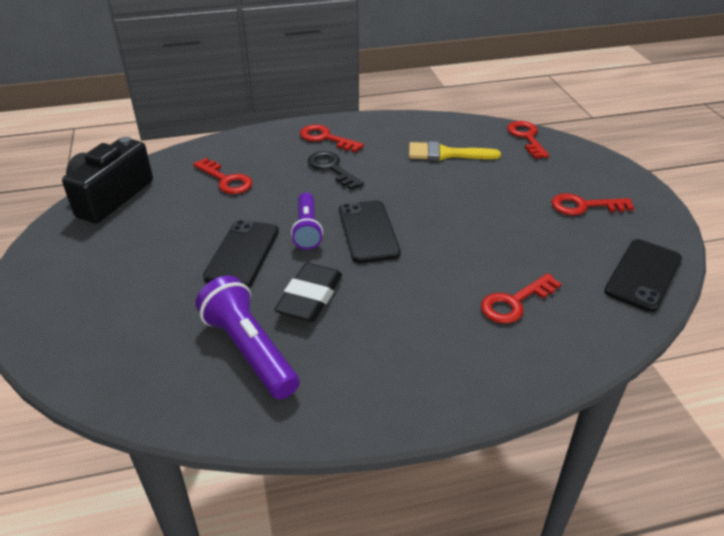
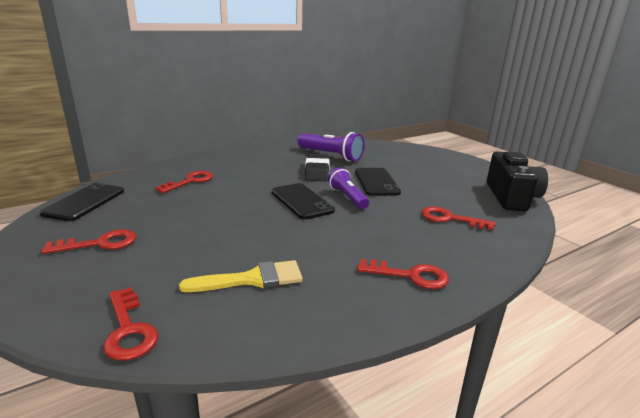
camera: 160 degrees right, 15 degrees down
black key [308,151,364,190] -> none

